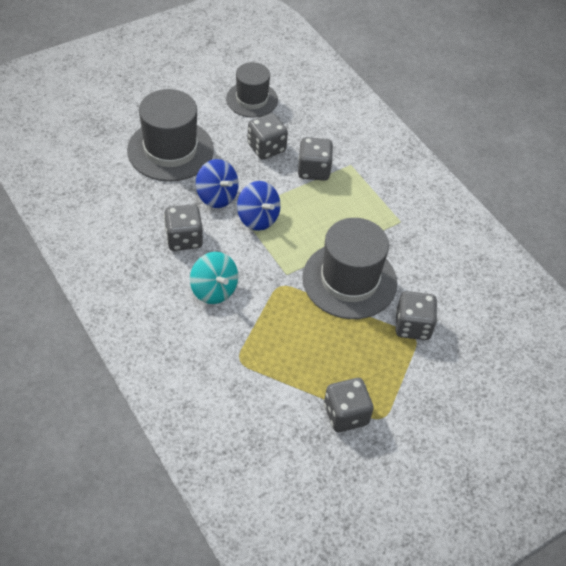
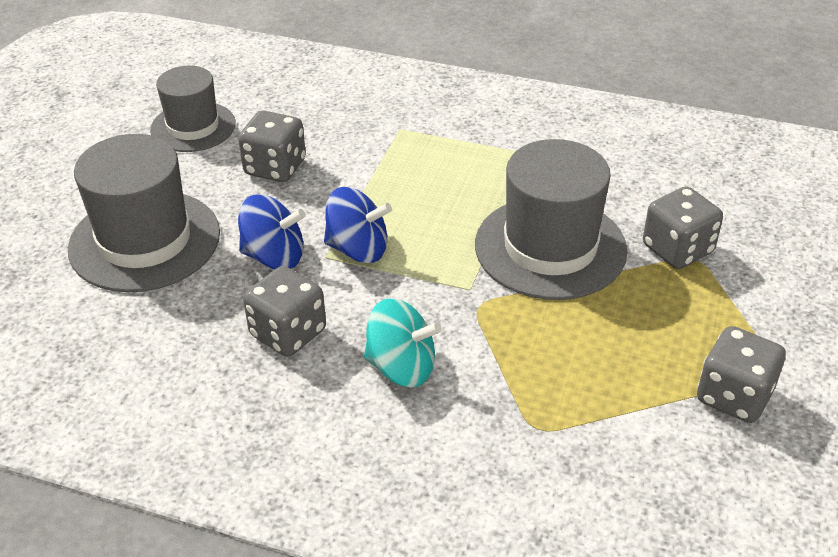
camera: 35 degrees left, 10 degrees down
grey dice [298,137,333,181] -> none

